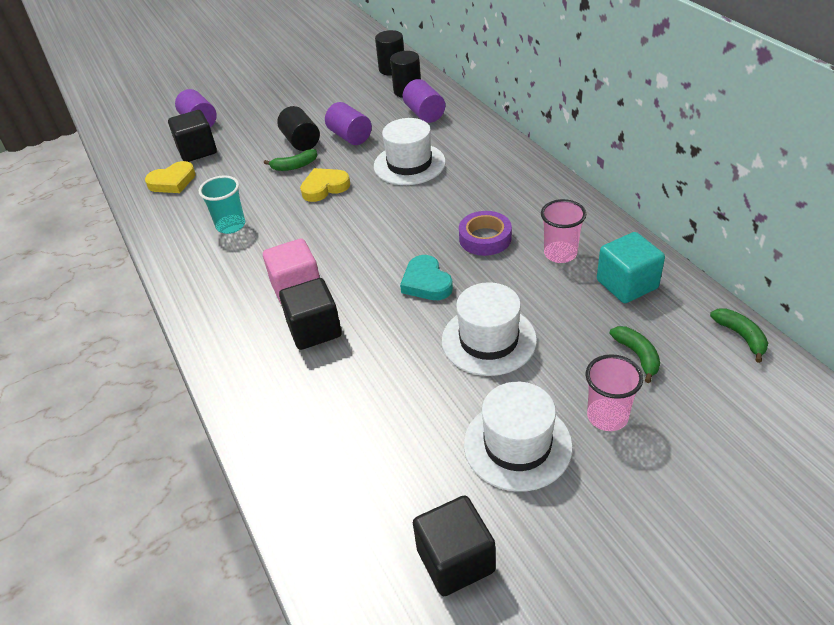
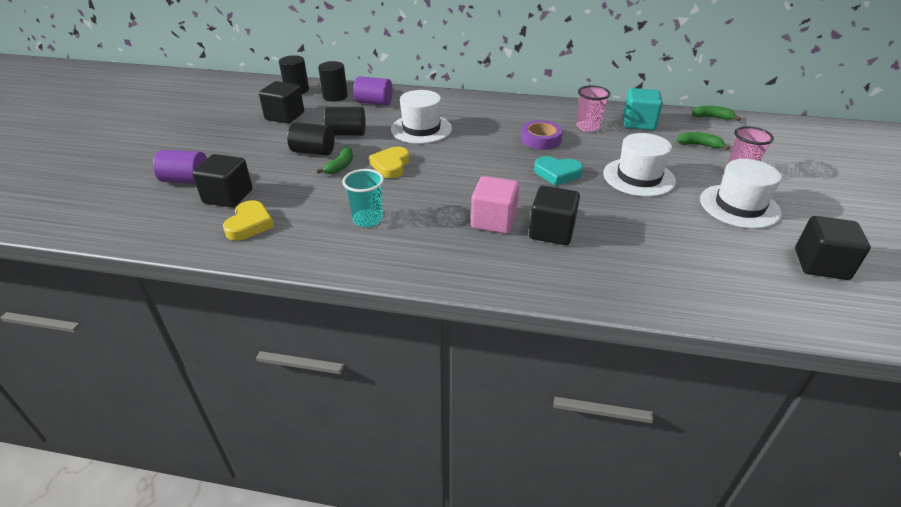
camera: 55 degrees left, 5 degrees down
purple cylinder [325,102,372,145] -> black cylinder [324,107,366,136]
none -> black cube [259,81,304,124]

